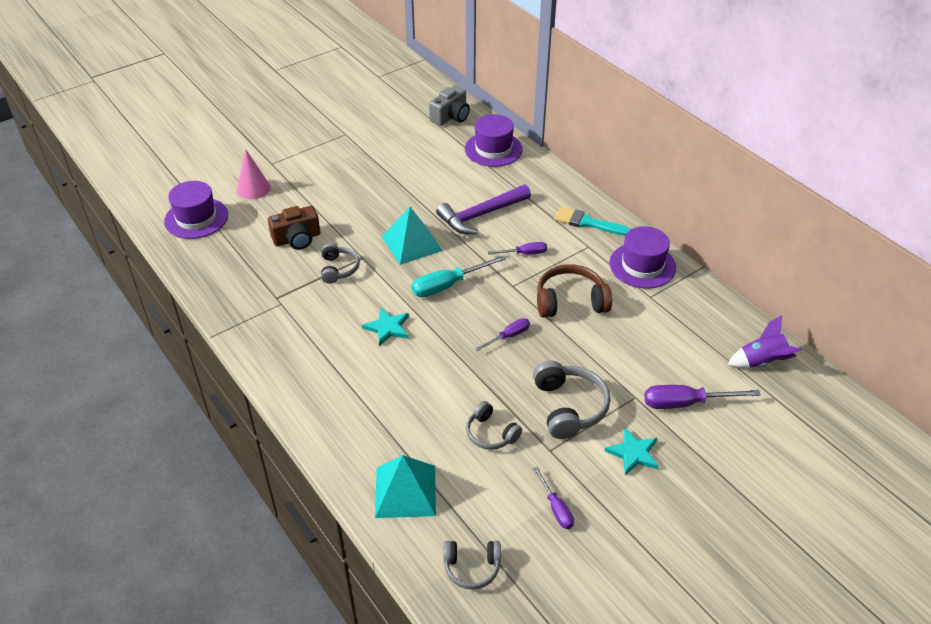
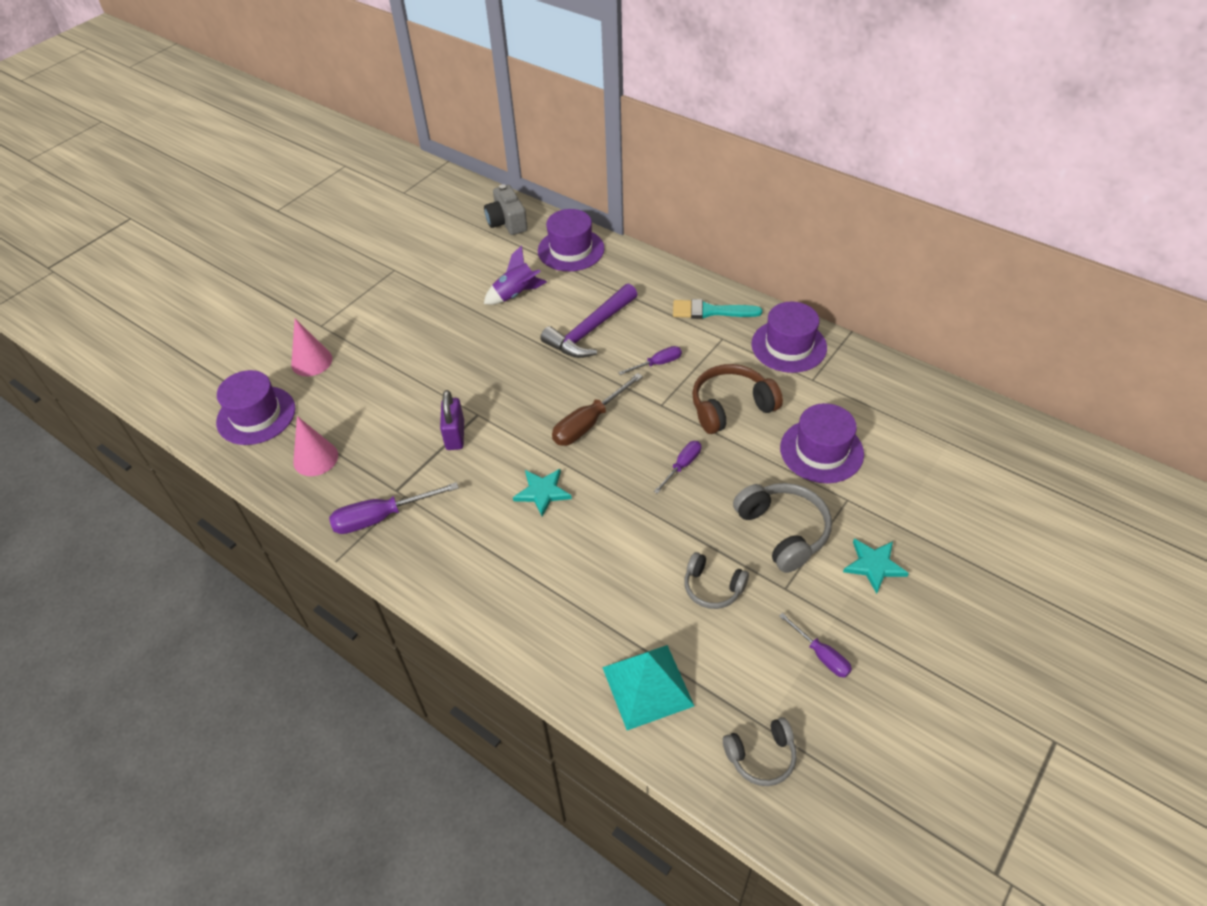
camera: 15 degrees left, 5 degrees up
brown camera [268,206,320,250] -> none
grey headphones [321,243,360,284] -> purple padlock [440,390,464,450]
turquoise pyramid [382,207,443,265] -> none
turquoise screwdriver [412,255,505,297] -> brown screwdriver [552,373,643,446]
grey camera [429,85,470,126] -> grey camera turned 135 degrees clockwise [484,184,528,235]
purple screwdriver [644,385,761,409] -> purple screwdriver moved to [329,482,459,534]
purple rocket [728,315,802,368] -> purple rocket moved to [484,245,547,305]
none -> pink cone [293,416,338,476]
none -> purple hat [780,403,864,483]

